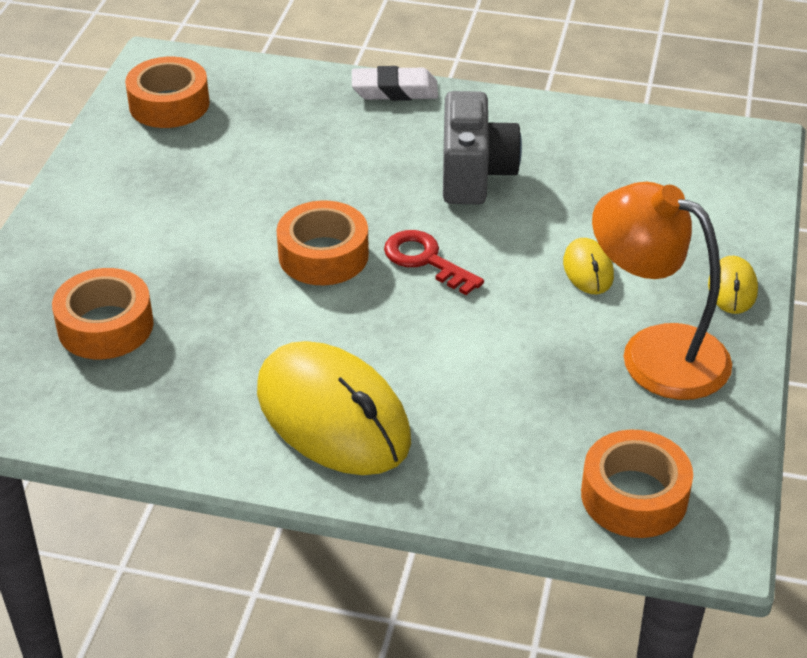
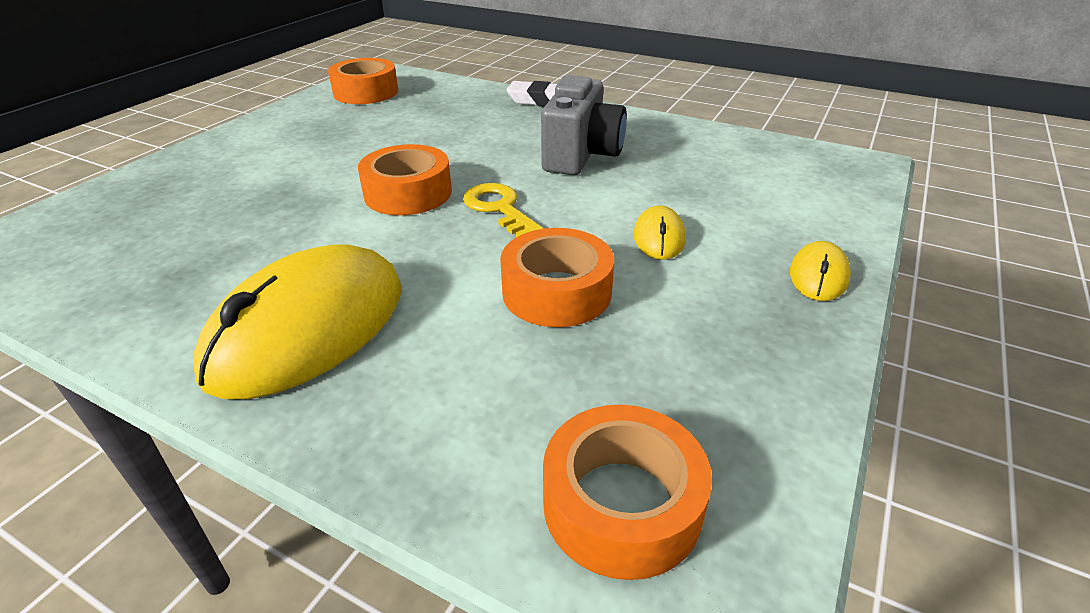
camera: 15 degrees right, 5 degrees down
orange tape [52,268,154,359] -> orange tape moved to [500,228,614,327]
yellow mouse [257,341,411,475] -> yellow mouse turned 60 degrees clockwise [194,244,402,399]
red key [384,230,484,295] -> yellow key [463,183,544,237]
orange lamp [592,182,732,400] -> none

